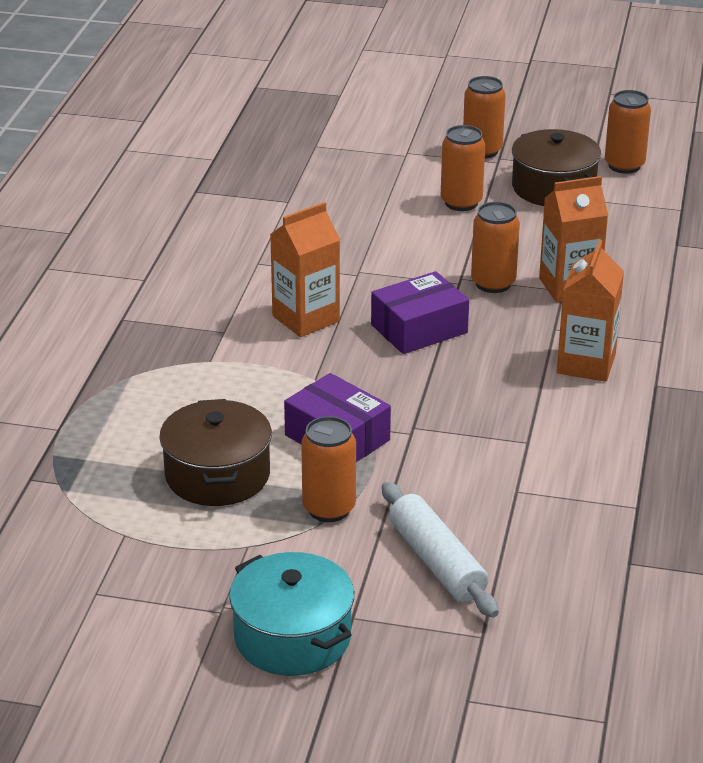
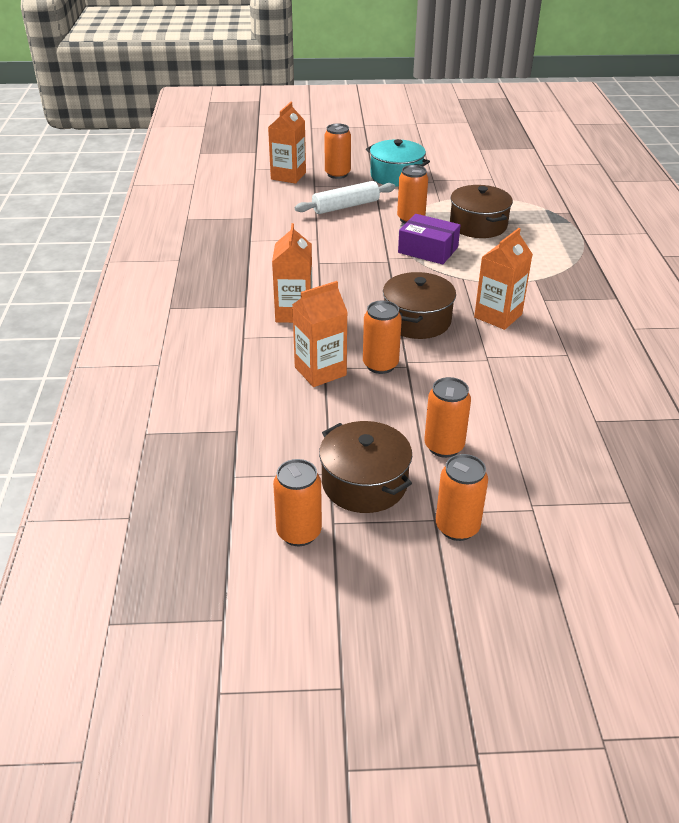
camera: 165 degrees right, 5 degrees up
purple box [371,271,469,354] -> brown pot [383,272,456,339]
white rolling pin [382,482,499,618] -> white rolling pin turned 75 degrees counterclockwise [295,181,395,214]
none -> orange carton [268,102,306,184]
none -> orange can [324,124,351,179]

